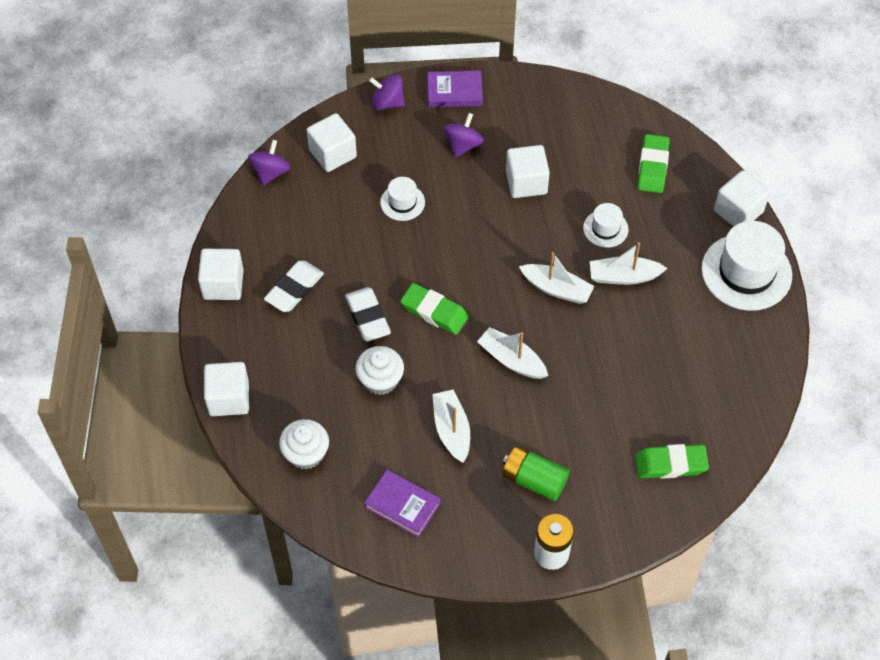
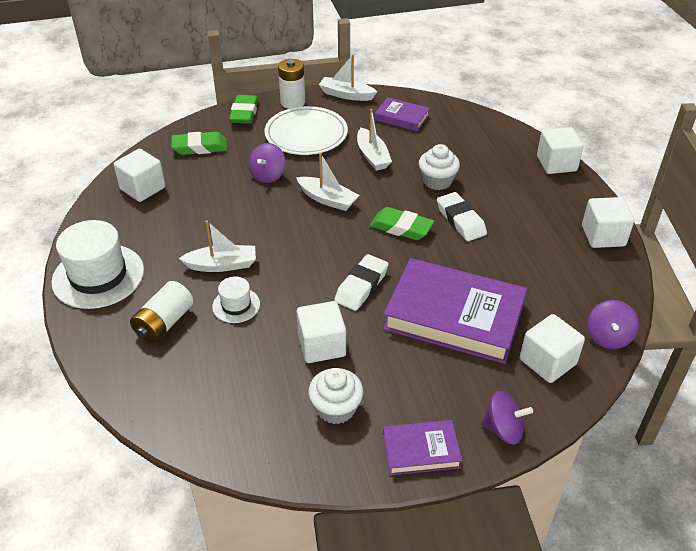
camera: 175 degrees right, 15 degrees down
white eraser [264,261,324,312] -> white eraser moved to [334,254,389,311]
white cupcake [279,419,329,469] -> white cupcake moved to [308,368,363,424]
white hat [380,177,425,221] -> purple book [383,258,527,364]
purple spinning top [443,113,484,157] -> purple spinning top moved to [248,143,286,183]
green battery [502,446,569,501] -> white plate [264,106,348,155]
white boat [519,252,594,304] -> white boat moved to [319,54,377,101]
green eraser [638,134,670,193] -> green eraser moved to [229,95,259,124]
white cube [714,170,770,227] -> white cube moved to [113,149,165,202]
none -> white battery [130,281,193,343]

